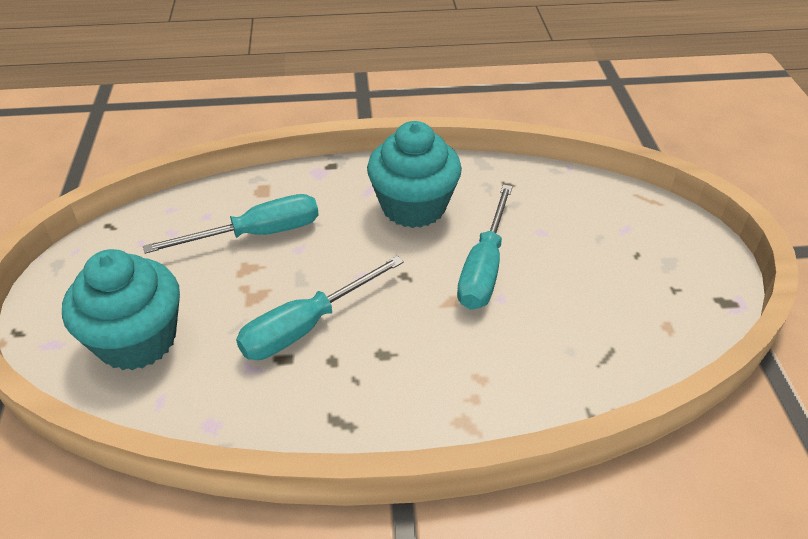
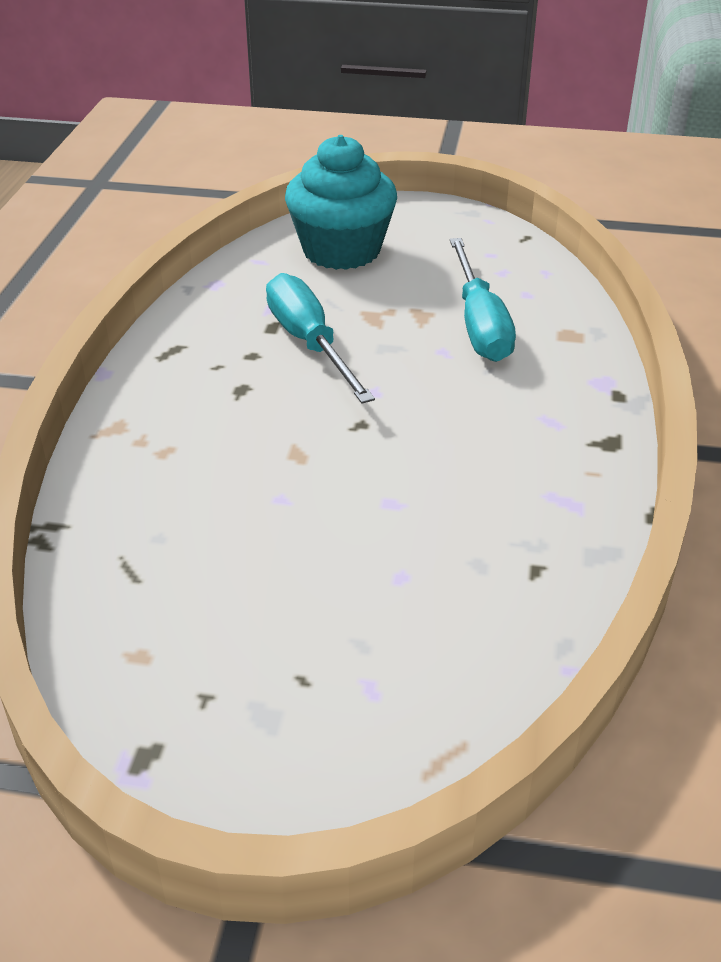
camera: 105 degrees right, 5 degrees down
turquoise cupcake [367,121,462,228] -> none
turquoise screwdriver [457,184,513,310] -> none

